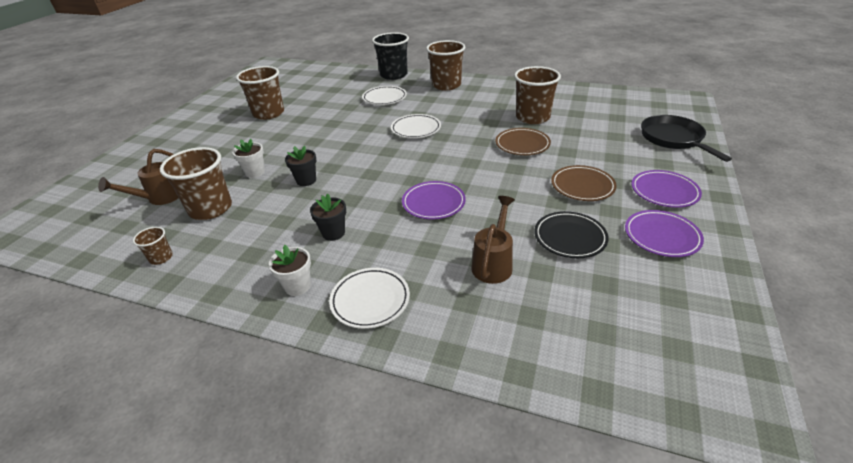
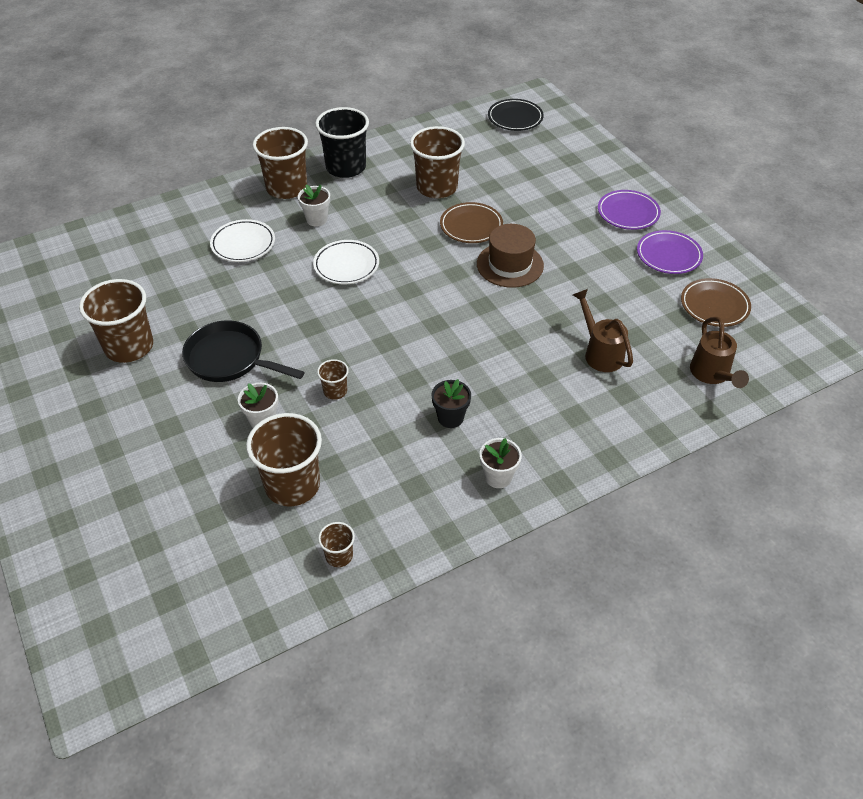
camera: 50 degrees left, 10 degrees up
brown watering can [98,149,179,205] -> brown watering can moved to [690,317,749,388]
black flower pot [285,146,317,186] -> brown cup [317,359,349,400]
white plate [329,268,410,329] -> none
black cup [372,32,409,80] -> black cup moved to [315,107,369,178]
purple plate [402,181,466,219] -> none
black plate [534,211,609,258] -> black plate moved to [488,99,544,131]
brown plate [551,165,617,201] -> brown plate moved to [681,278,751,327]
black pan [641,115,732,162] -> black pan moved to [182,321,304,382]
none -> white flower pot [298,185,330,226]
none -> brown hat [477,224,544,288]

